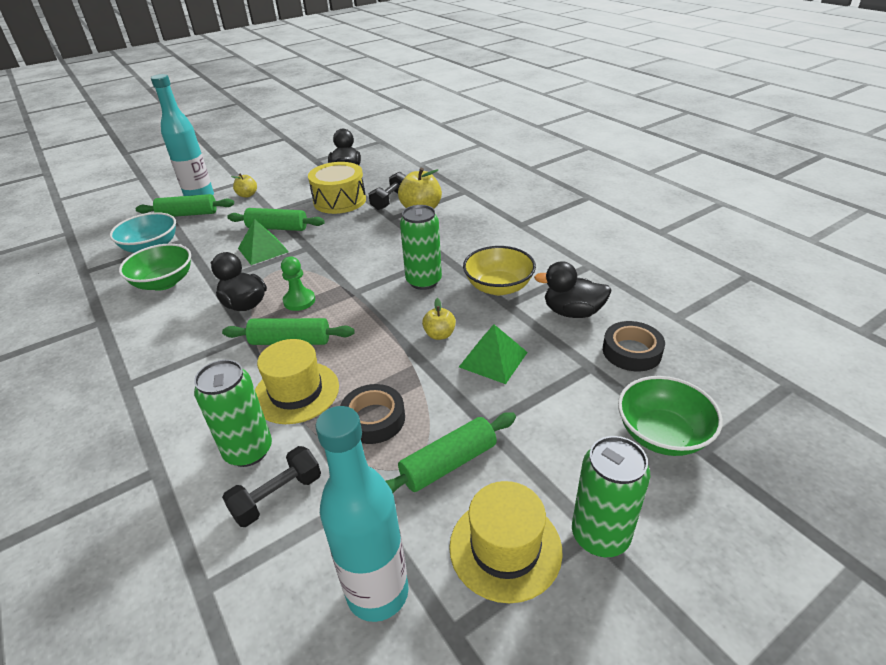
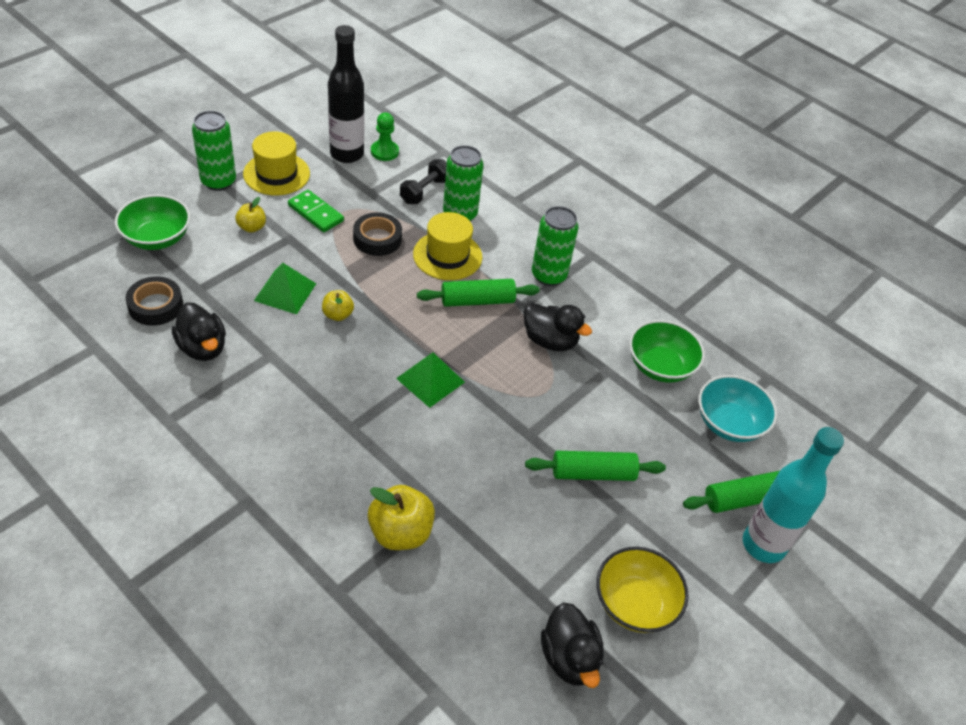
camera: 160 degrees right, 10 degrees up
yellow apple [231,173,257,198] -> yellow apple moved to [235,197,266,233]
green pyramid [238,219,289,265] -> green pyramid moved to [396,352,465,408]
green pawn [281,257,315,311] -> green pawn moved to [371,113,399,161]
yellow drum [308,162,366,214] -> none
turquoise bottle [315,406,408,622] -> black bottle [328,25,364,163]
black dumbbell [369,172,406,210] -> none
green rolling pin [386,412,516,493] -> green domino [288,190,344,232]
green can [400,205,442,290] -> green can moved to [532,206,578,286]
yellow bowl [463,246,536,295] -> yellow bowl moved to [596,547,689,633]
black duck [534,261,612,318] -> black duck turned 60 degrees clockwise [172,302,226,361]

